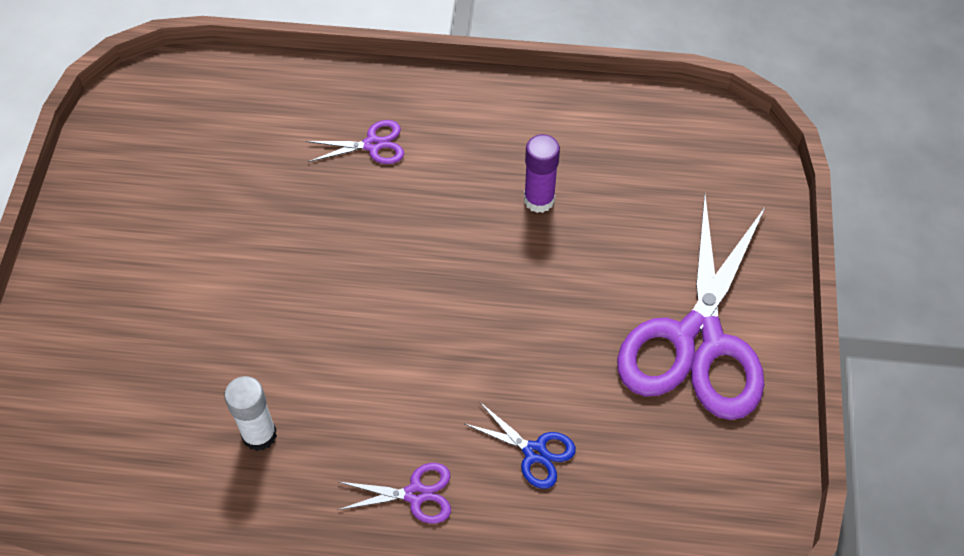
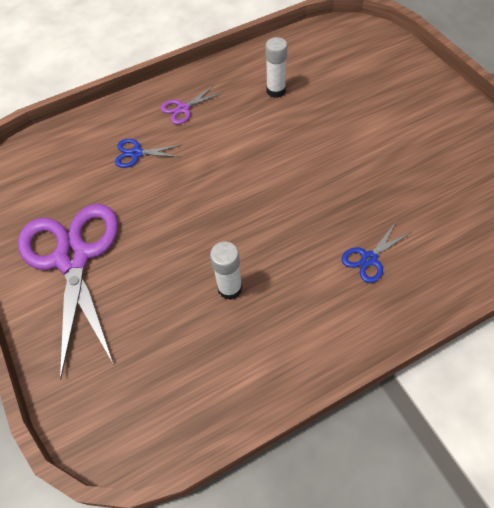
camera: 150 degrees right, 0 degrees up
purple scissors [306,120,404,164] -> blue scissors [342,223,410,283]
purple glue stick [524,134,560,213] -> white glue stick [210,241,242,300]

